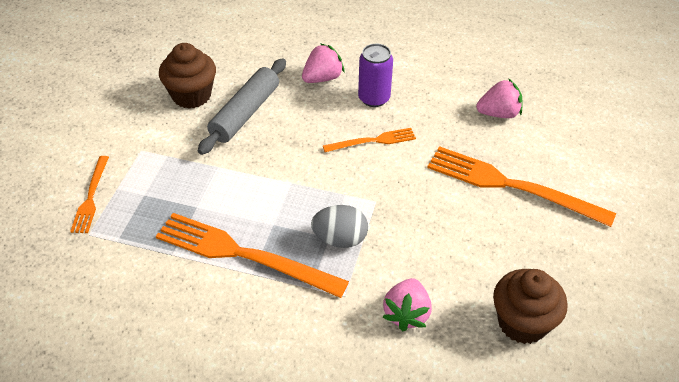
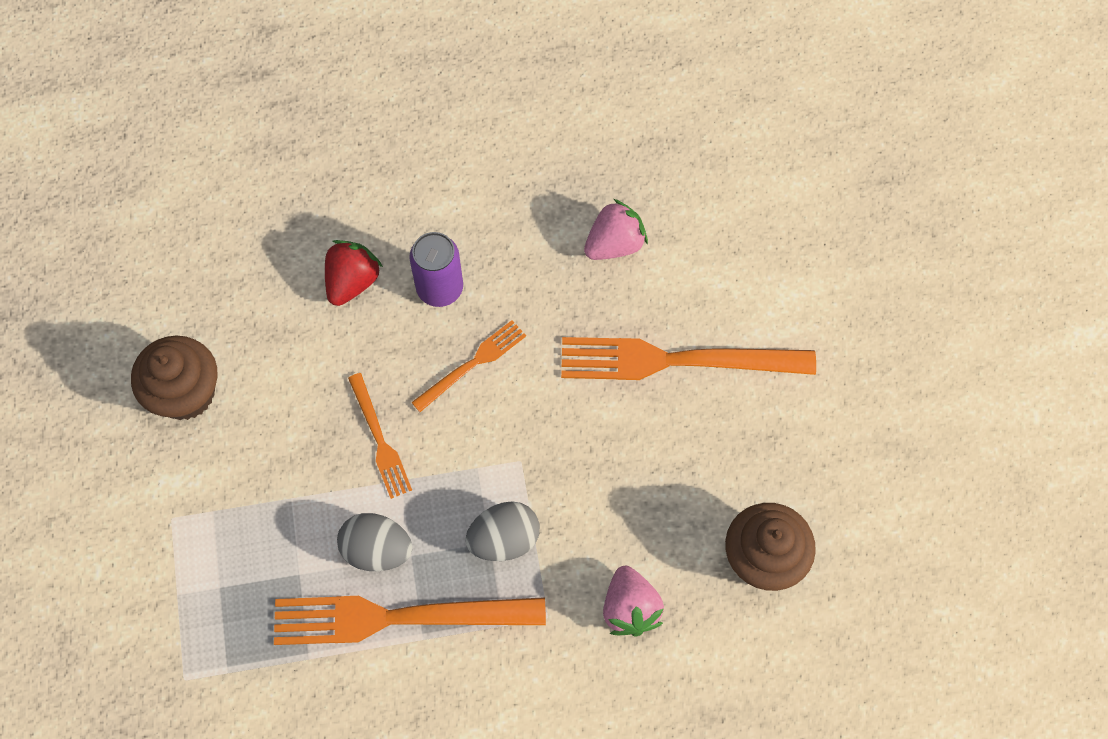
camera: 25 degrees left, 20 degrees up
orange fork [70,156,109,233] -> orange fork moved to [348,373,412,499]
grey rolling pin [198,58,286,155] -> none
pink strawberry [302,43,345,83] -> red strawberry [325,240,383,306]
none -> grey egg [337,513,413,571]

